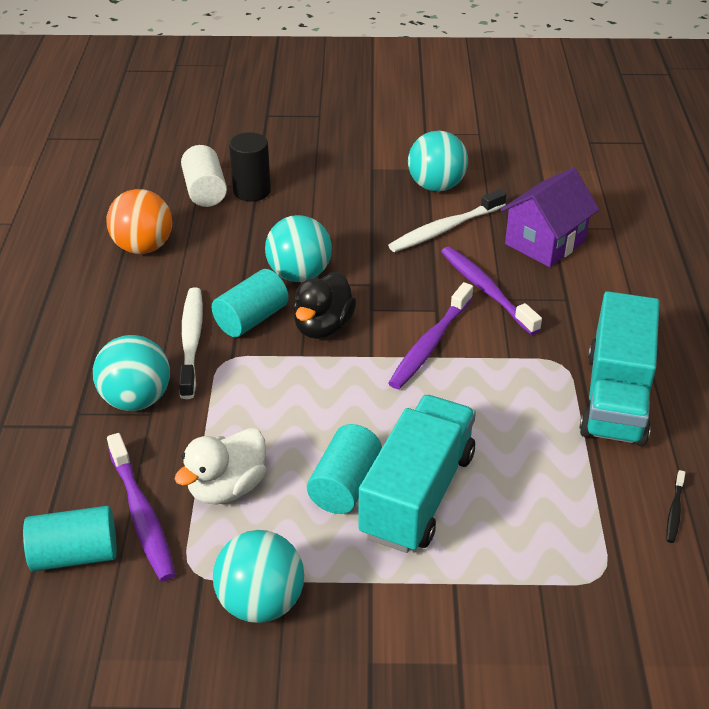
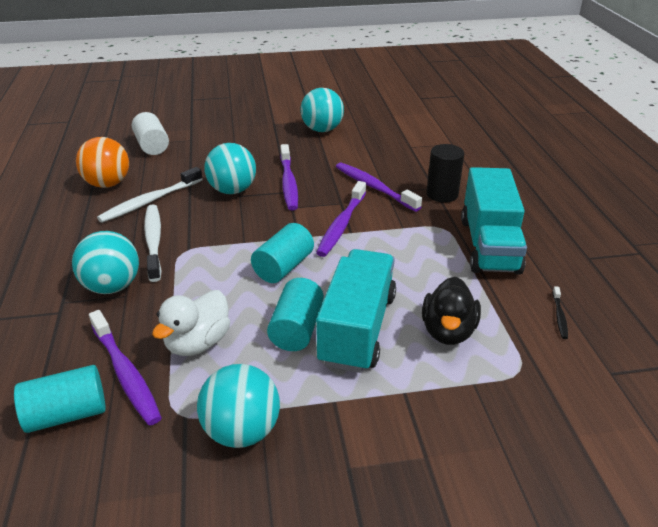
camera: 10 degrees left, 5 degrees down
turquoise cylinder [211,269,289,337] -> turquoise cylinder moved to [251,223,314,283]
black cylinder [229,132,271,201] -> black cylinder moved to [426,144,464,203]
black duck [293,272,357,339] -> black duck moved to [422,277,481,345]
white toothbrush [388,189,507,252] -> white toothbrush moved to [97,167,203,223]
purple house [500,167,600,267] -> none
none -> purple toothbrush [280,144,298,210]

